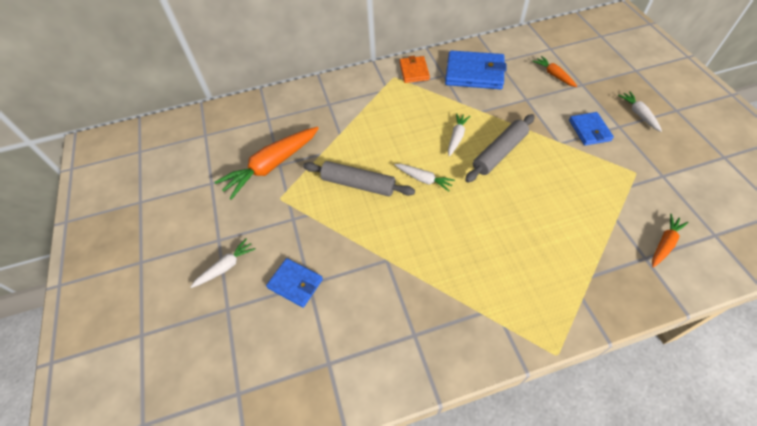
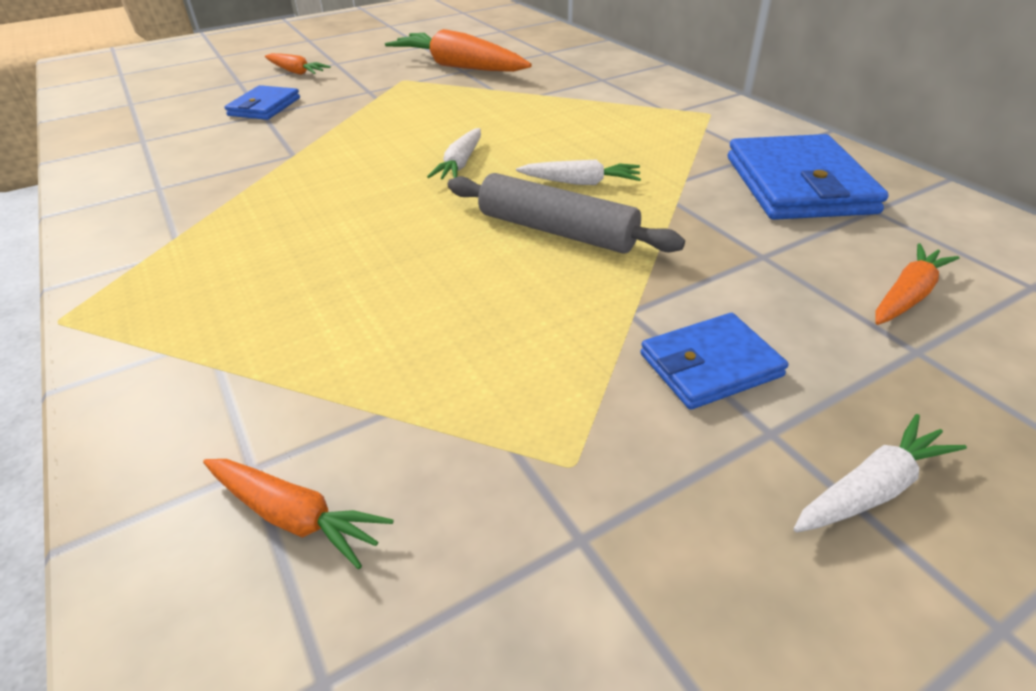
camera: 75 degrees right, 15 degrees down
white carrot [191,238,256,288] -> orange carrot [265,53,331,75]
grey rolling pin [303,161,415,196] -> none
orange wallet [400,56,430,83] -> none

